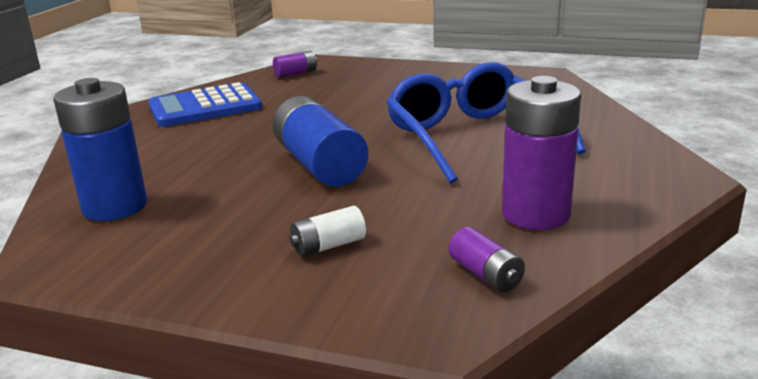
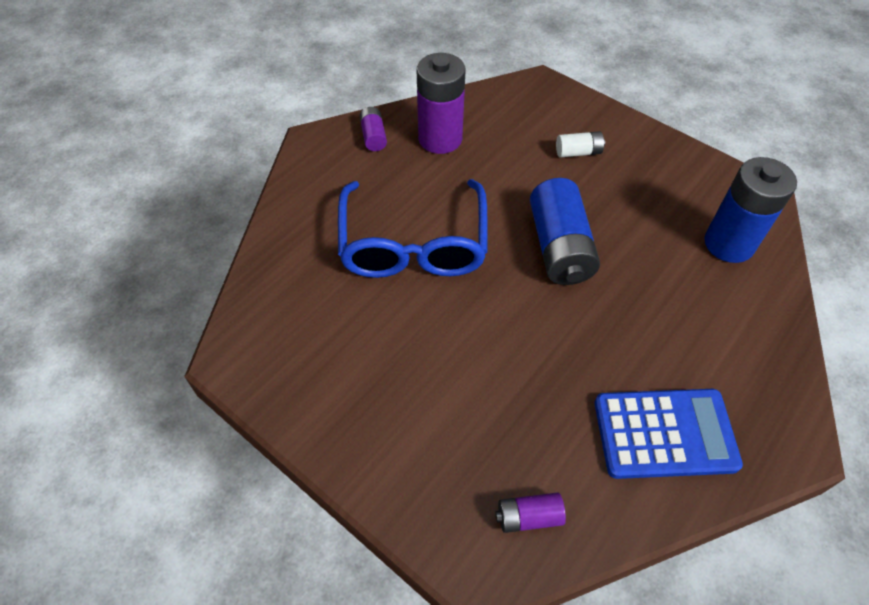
camera: 160 degrees left, 30 degrees up
purple battery [449,227,525,292] -> purple battery moved to [360,107,387,151]

